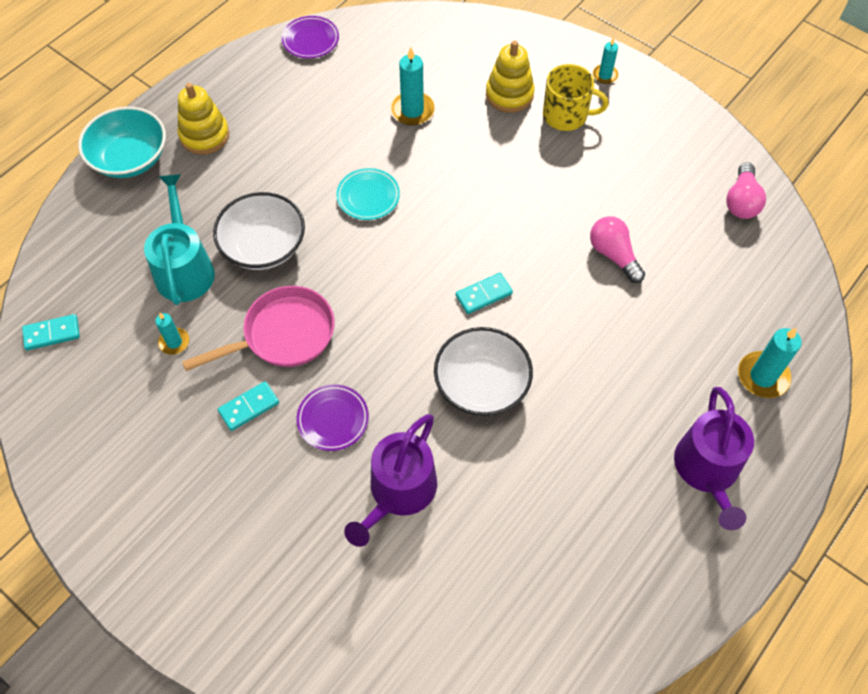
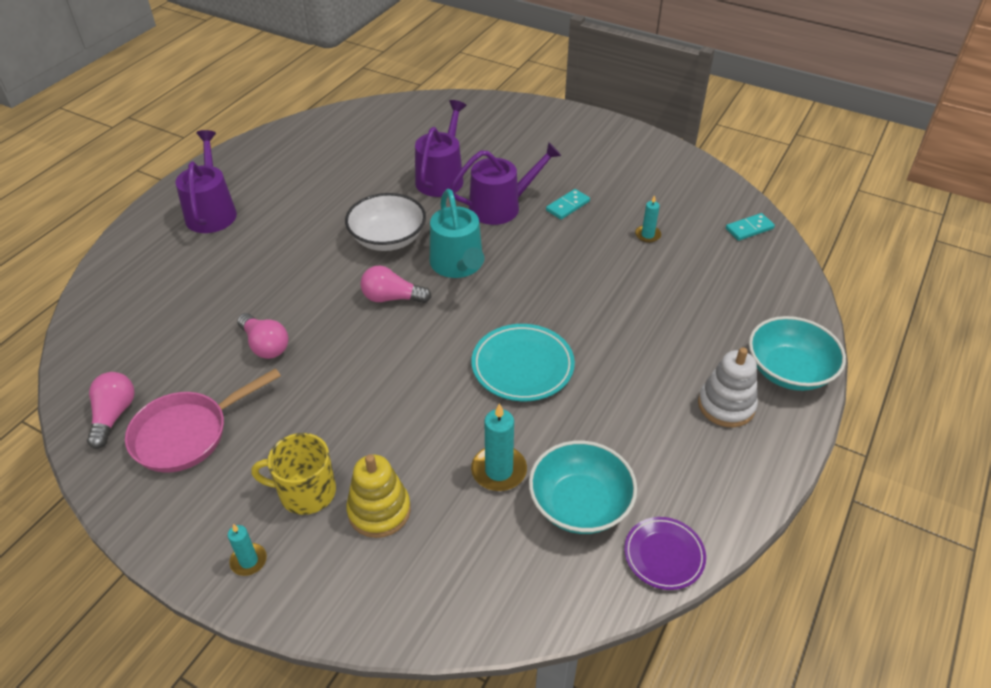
camera: 170 degrees right, 15 degrees down
turquoise watering can [144,174,215,305] -> turquoise watering can moved to [430,189,484,278]
yellow stacking toy [178,83,229,155] -> white stacking toy [698,347,758,427]
pink pan [182,286,335,371] -> pink pan moved to [125,368,281,473]
white bowl [213,192,305,270] -> none
purple plate [297,384,369,451] -> purple watering can [450,142,561,225]
turquoise plate [336,168,400,220] -> turquoise plate [472,324,575,401], size x1.53
turquoise domino [456,273,513,314] -> pink light bulb [360,266,432,303]
turquoise candle [738,328,802,398] -> none
none -> turquoise bowl [529,441,637,534]

